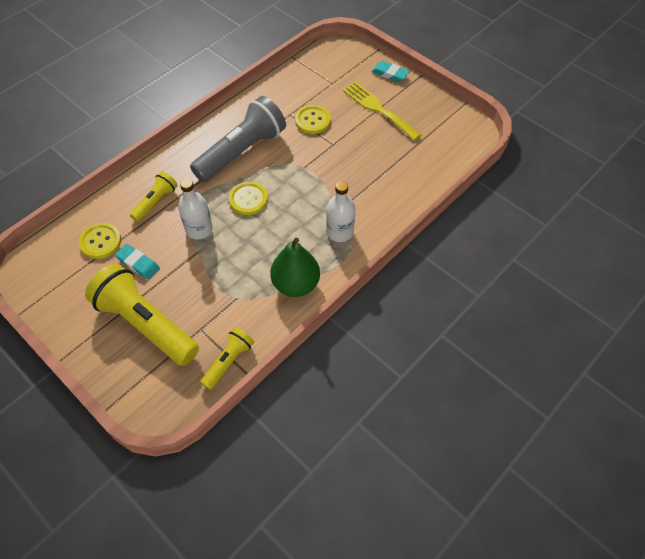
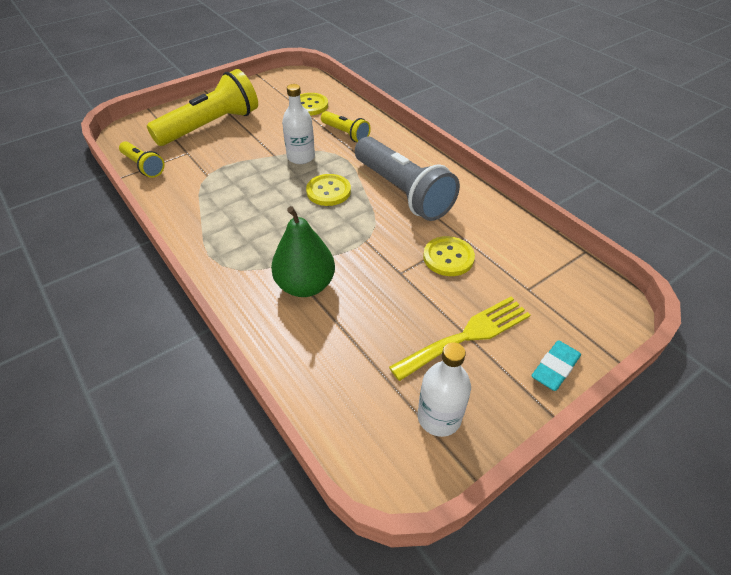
camera: 100 degrees right, 10 degrees down
turquoise eraser [115,244,160,280] -> none
green pear [270,238,320,297] -> green pear moved to [271,206,335,297]
white bottle [326,181,355,242] -> white bottle moved to [417,342,471,437]

